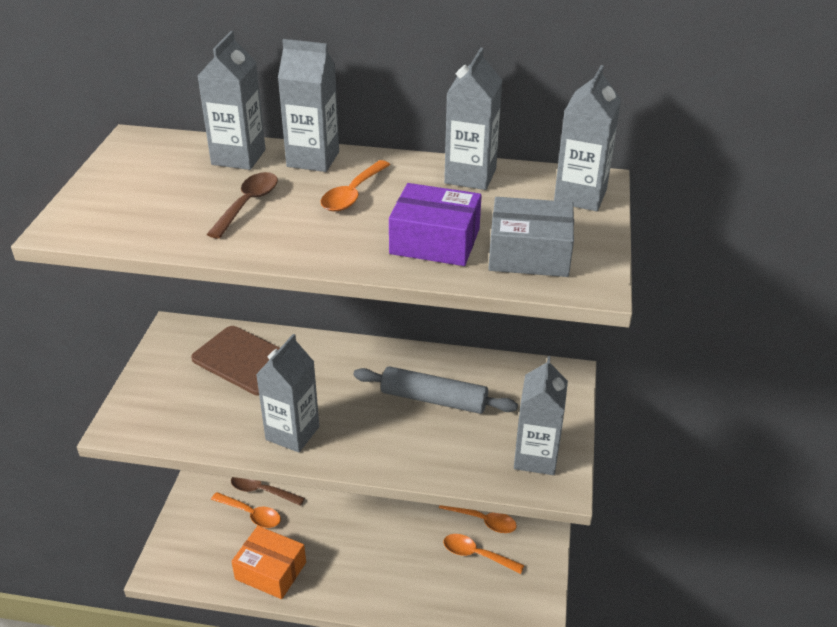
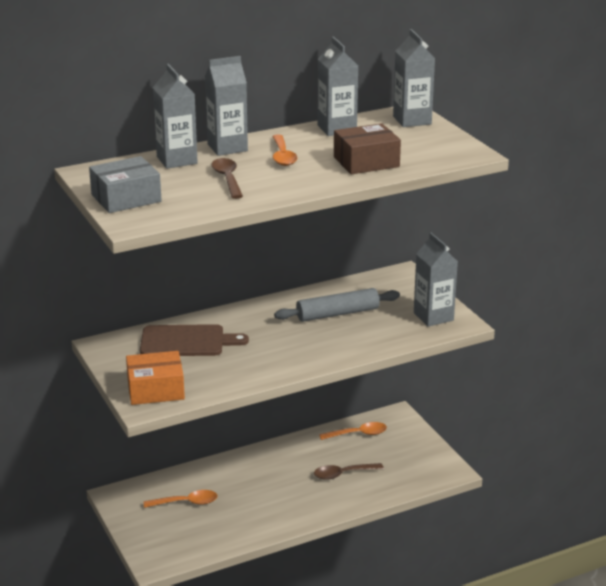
camera: 35 degrees left, 10 degrees down
brown spoon [231,477,305,506] -> brown spoon moved to [314,463,384,480]
orange box [231,526,306,599] -> orange box moved to [126,351,185,405]
grey carton [256,334,319,452] -> none
purple box [389,183,482,266] -> brown box [334,123,401,174]
orange spoon [443,534,524,574] -> none
grey box [488,197,574,277] -> grey box moved to [89,156,162,213]

